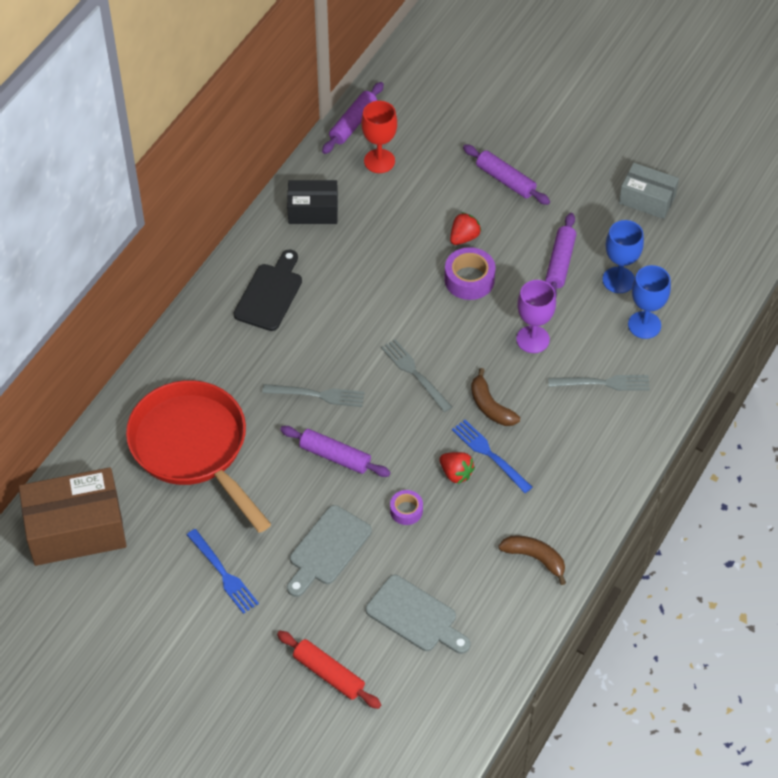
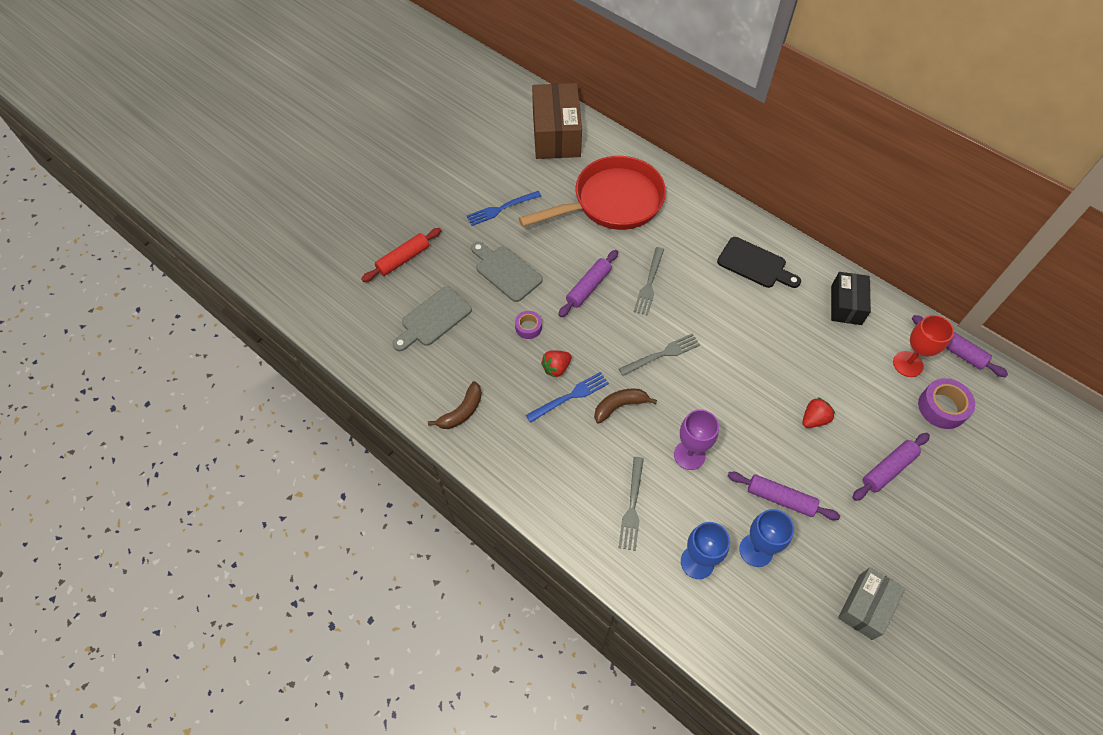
camera: 100 degrees right, 5 degrees up
purple tape [444,247,496,300] -> purple tape moved to [918,378,975,429]
red strawberry [450,212,481,245] -> red strawberry turned 90 degrees counterclockwise [803,397,835,428]

